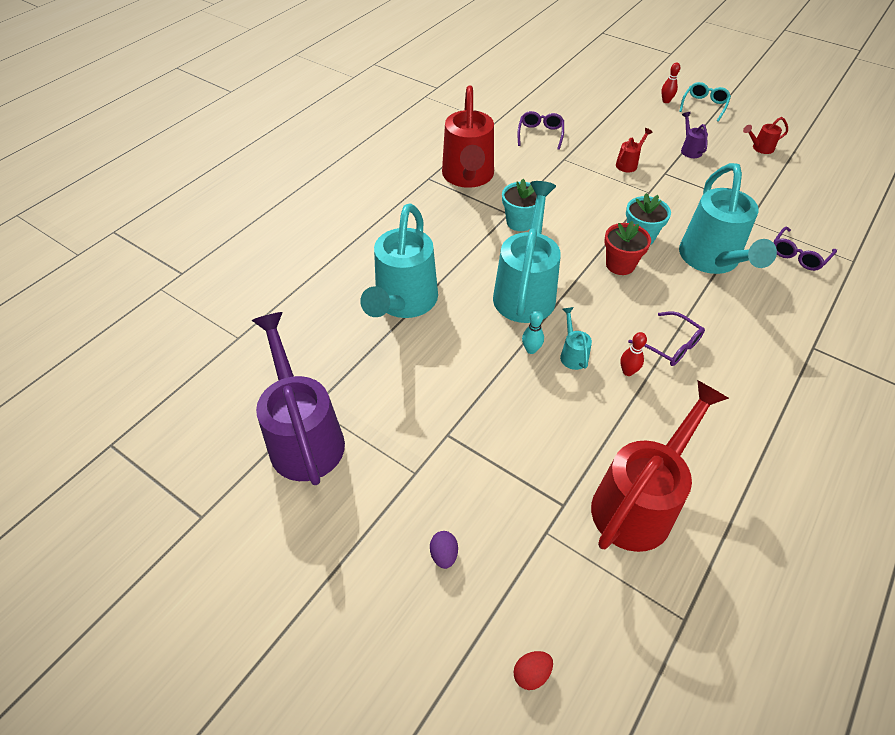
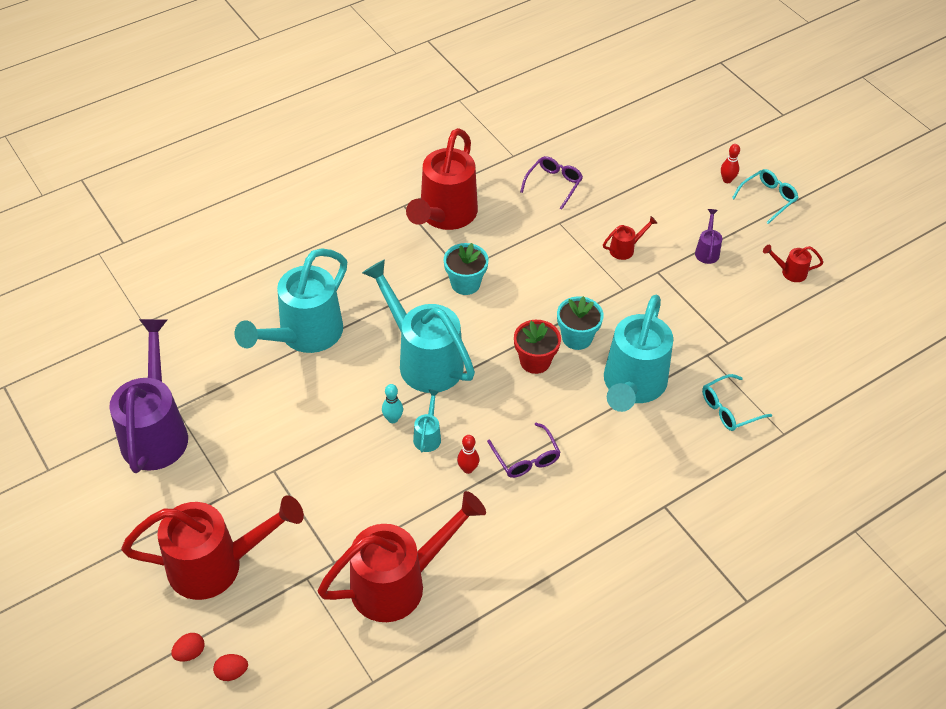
camera: 20 degrees right, 0 degrees up
purple egg [430,531,458,569] -> red watering can [121,495,304,600]
turquoise watering can [493,181,561,323] -> turquoise watering can turned 75 degrees counterclockwise [362,259,475,393]
purple glasses [774,227,837,271] -> turquoise glasses [702,374,772,431]
none -> red egg [171,633,205,661]

